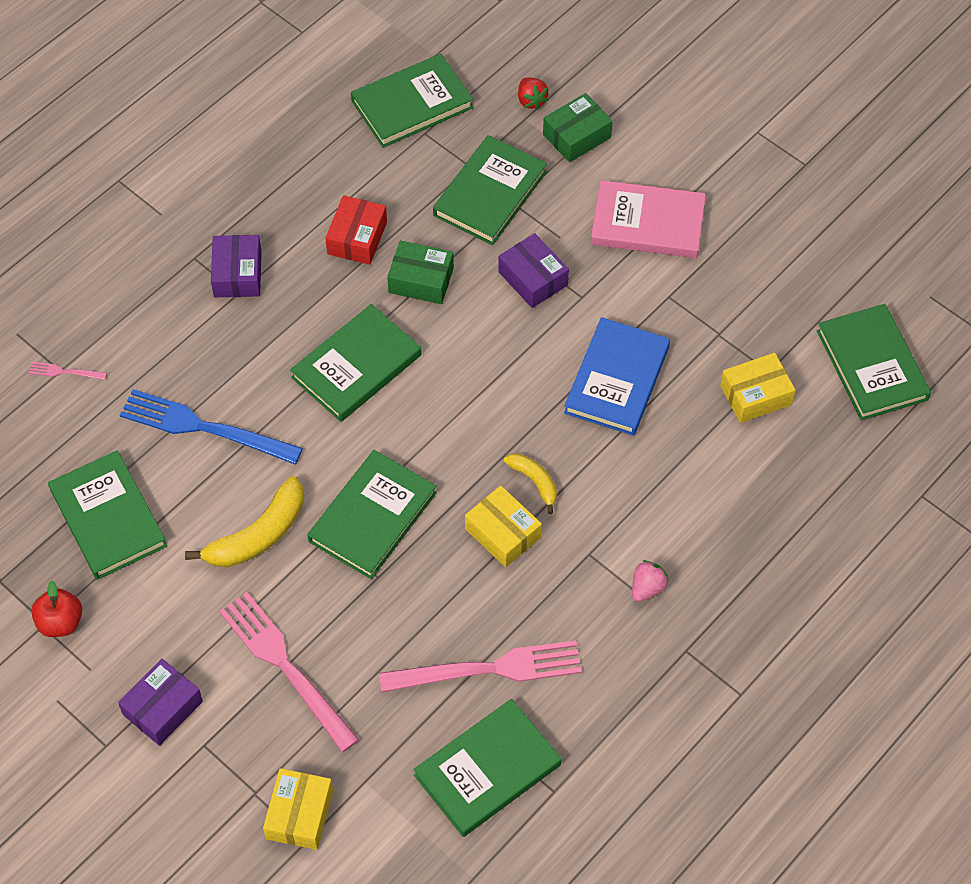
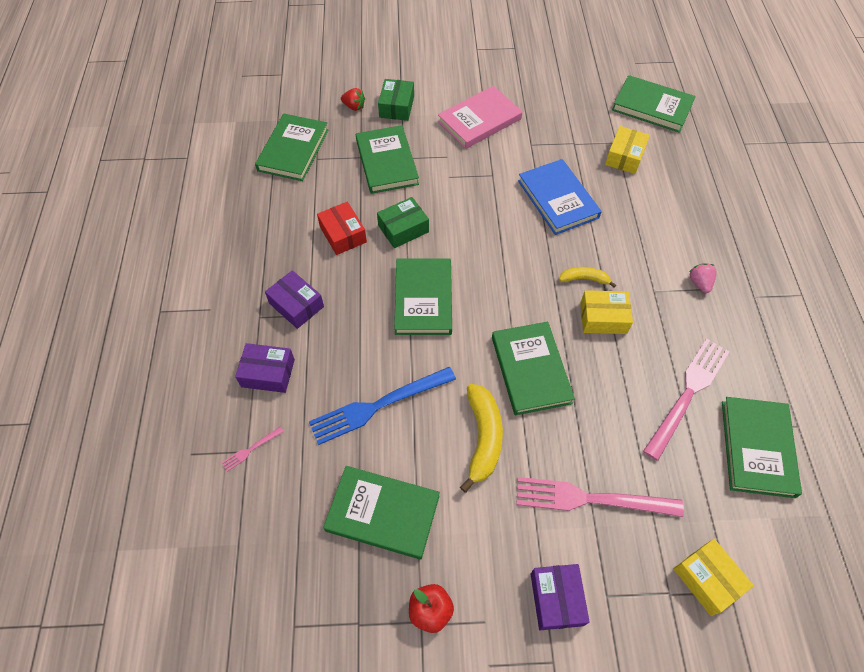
camera: 45 degrees left, 0 degrees up
purple box [498,233,569,308] -> purple box moved to [235,343,295,393]

